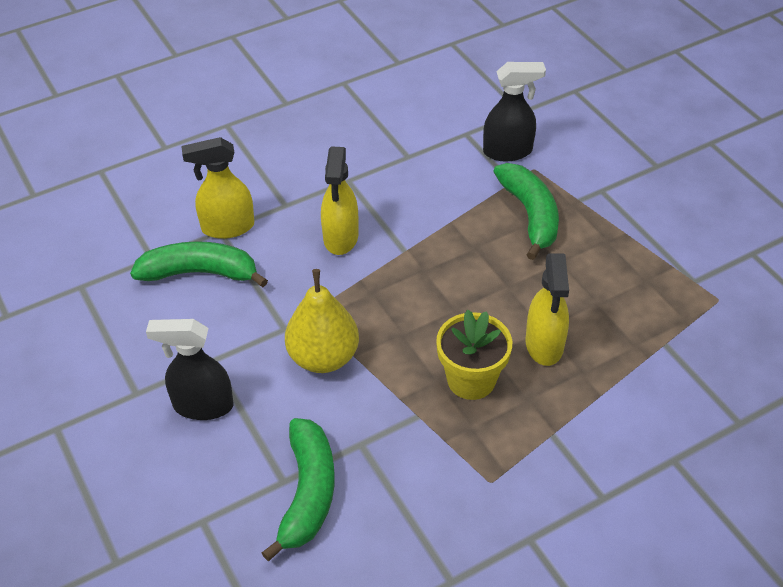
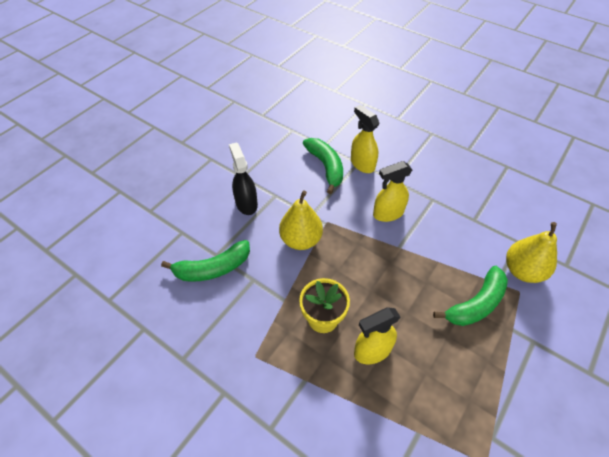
camera: 65 degrees right, 5 degrees up
black spray bottle [483,62,546,161] -> yellow pear [506,222,557,283]

